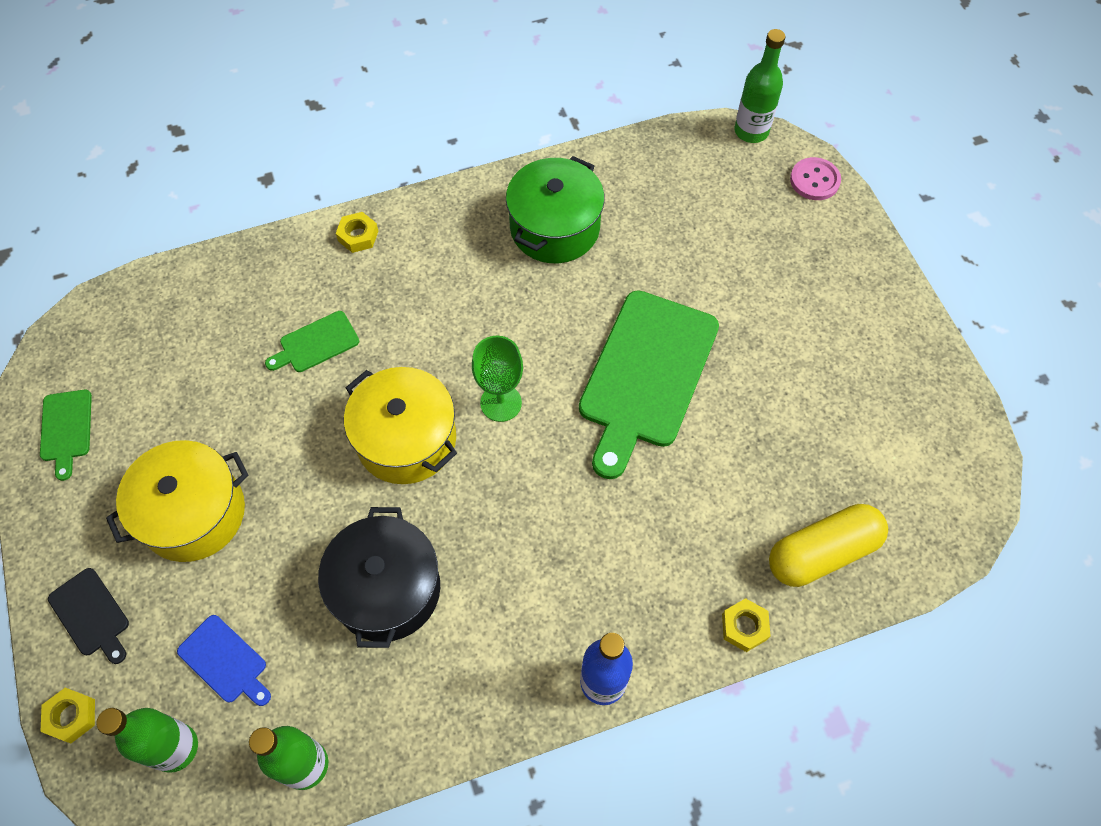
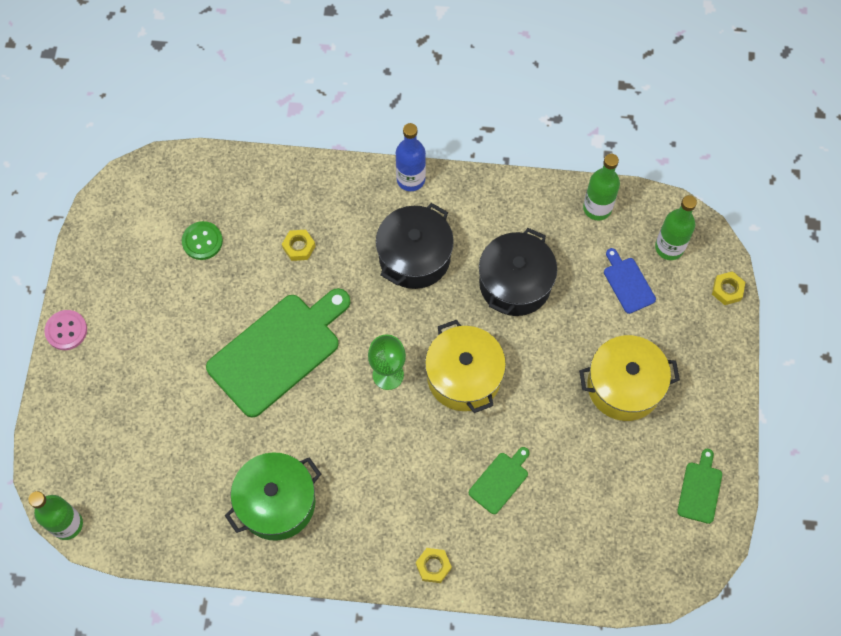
camera: 155 degrees left, 5 degrees up
black cutting board [48,568,129,664] -> none
green cutting board [265,311,359,372] -> green cutting board turned 45 degrees counterclockwise [469,447,530,514]
yellow nut [722,598,771,652] -> yellow nut moved to [282,230,315,261]
yellow capsule [769,504,888,587] -> none
pink button [790,157,841,200] -> pink button moved to [44,310,87,350]
none -> green button [182,221,223,260]
none -> black pot [376,203,454,289]

